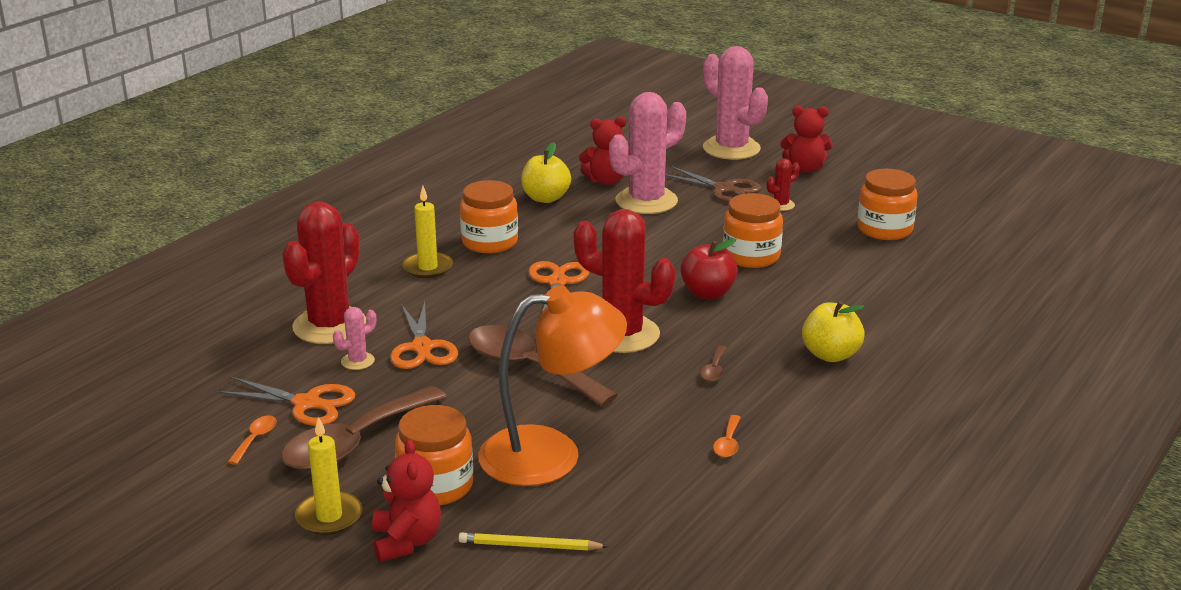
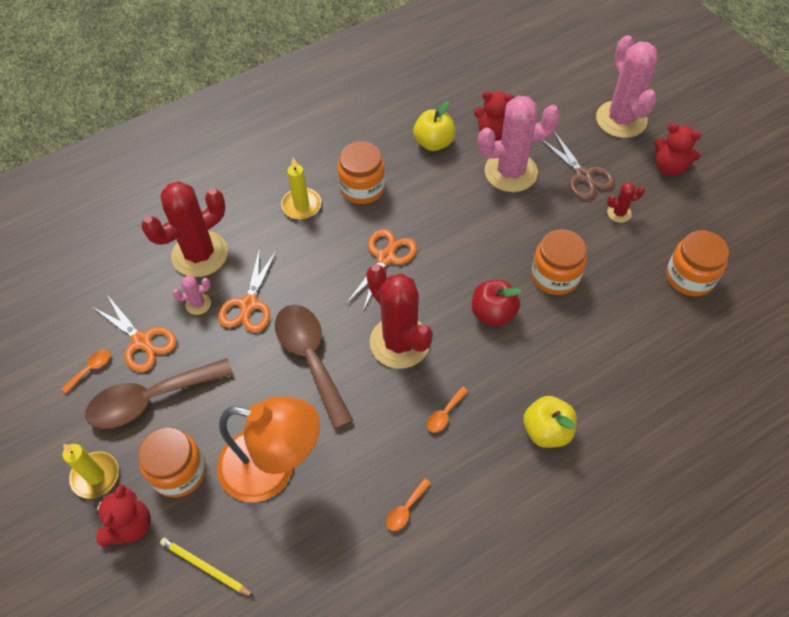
camera: 25 degrees right, 30 degrees up
brown spoon [700,345,726,382] -> orange spoon [427,387,468,432]

